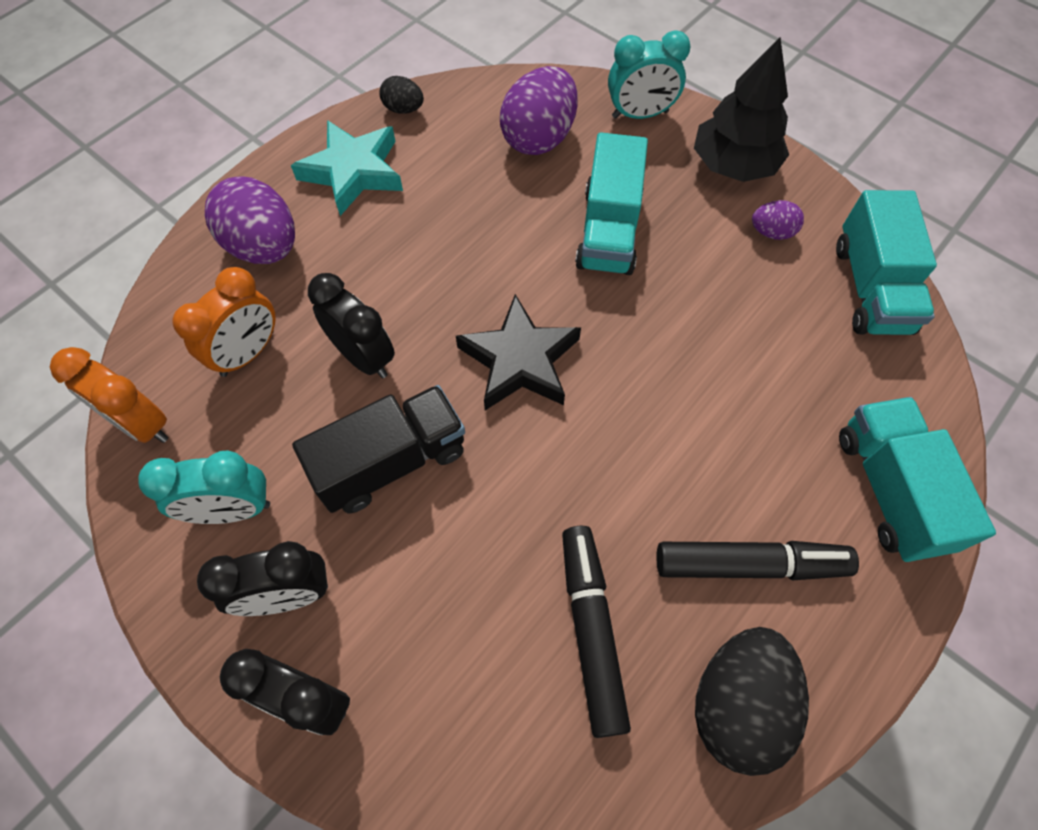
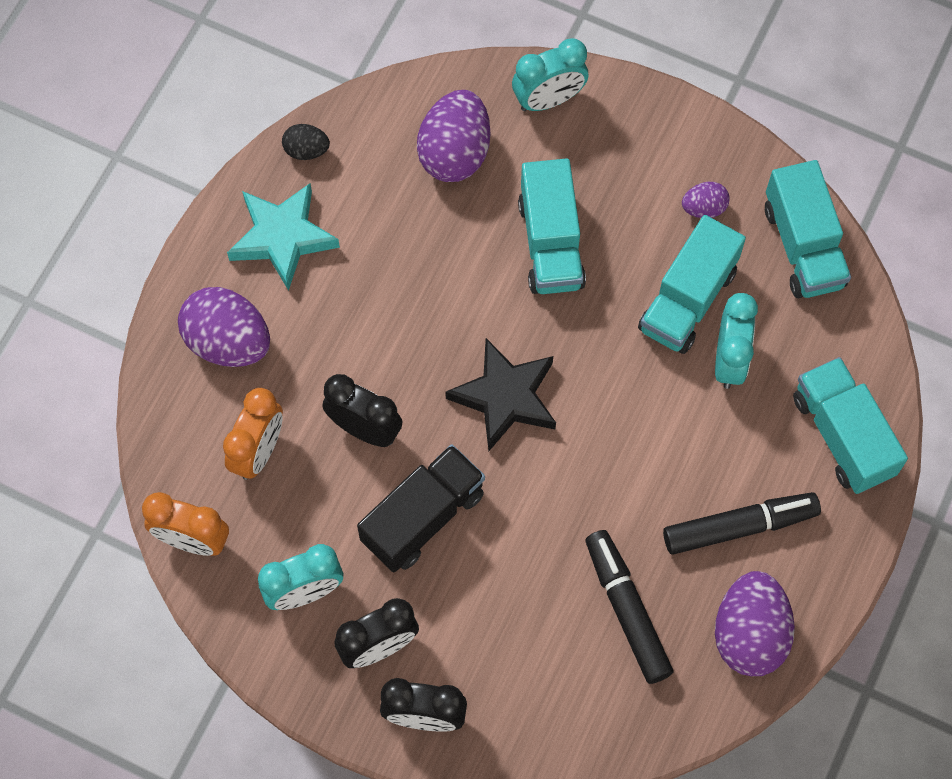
camera: 15 degrees left, 5 degrees up
black tree [694,38,789,182] -> none
black egg [695,627,809,776] -> purple egg [715,571,795,676]
none -> turquoise truck [638,215,746,354]
none -> turquoise clock [715,293,758,389]

